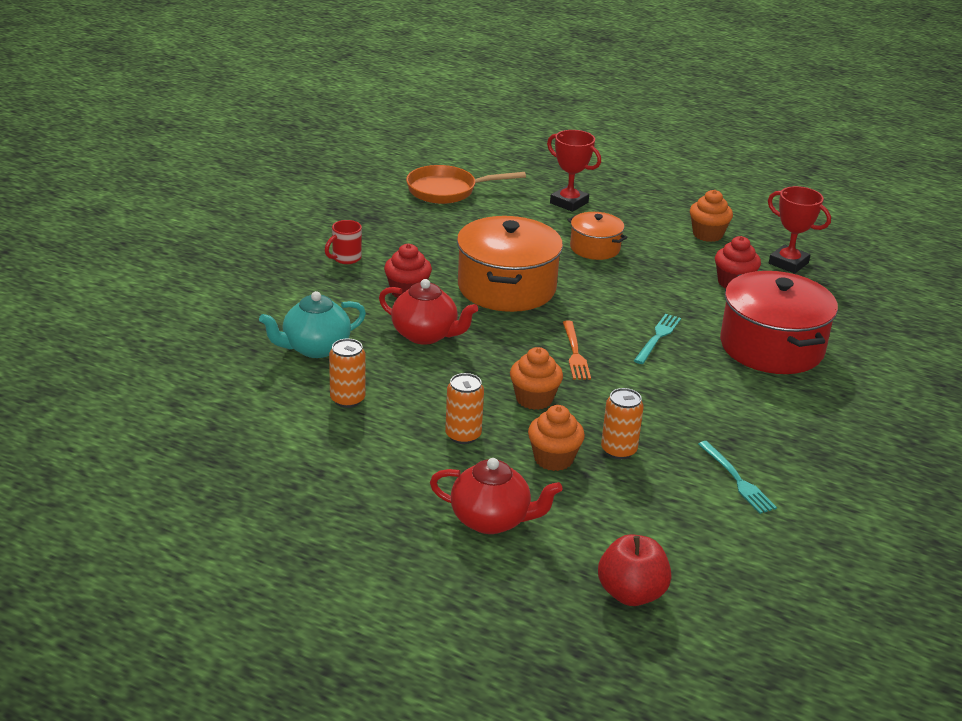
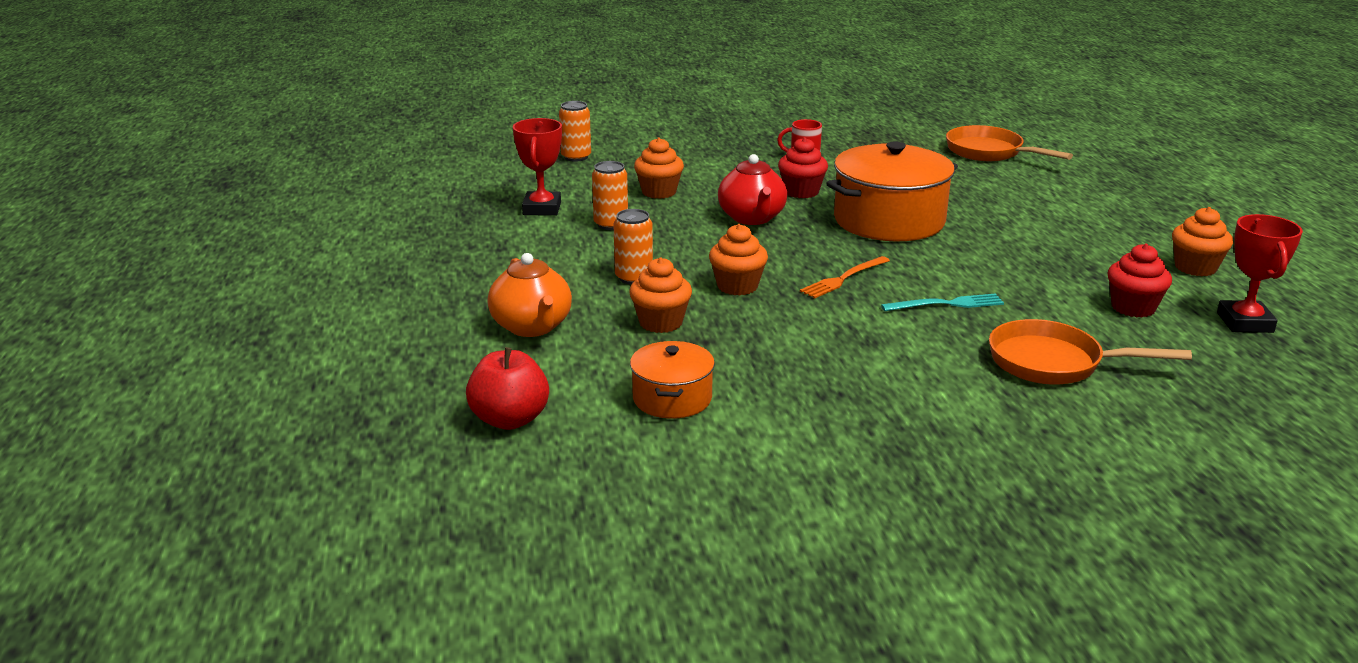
camera: 55 degrees right, 5 degrees down
turquoise teapot [259,291,366,358] -> orange cupcake [634,137,684,199]
red teapot [430,458,563,534] -> orange teapot [488,253,572,337]
red trophy [547,130,601,212] -> red trophy moved to [513,118,562,216]
orange pot [568,212,627,260] -> orange pot moved to [630,341,715,419]
orange can [601,388,644,459] -> orange can moved to [559,101,591,162]
turquoise fork [698,441,777,514] -> none
red pot [720,271,838,374] -> orange pan [989,319,1192,385]

